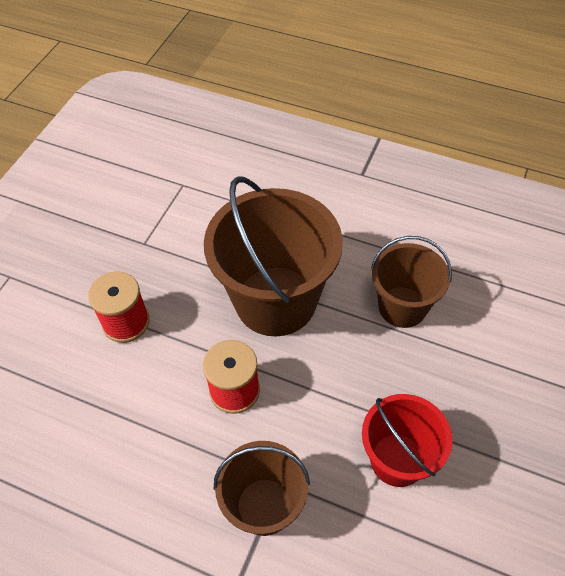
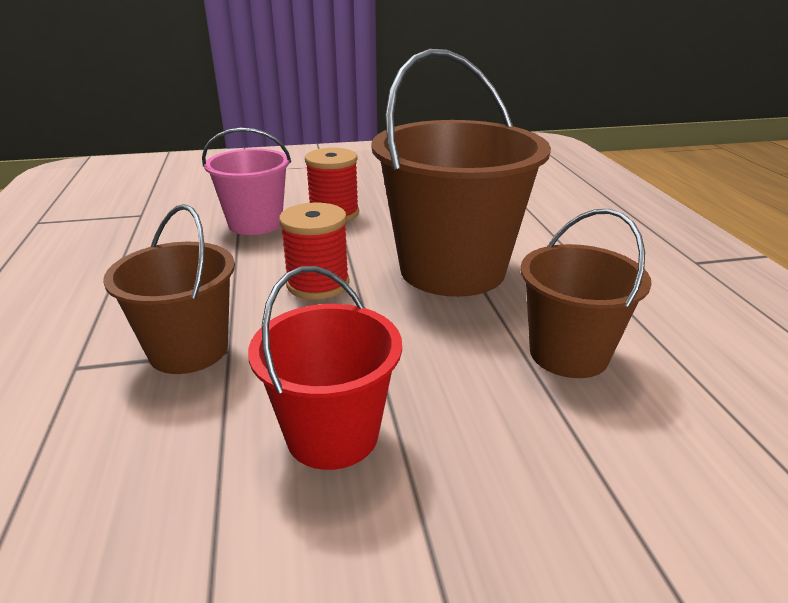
camera: 55 degrees right, 25 degrees down
none -> pink bucket [202,128,291,235]

